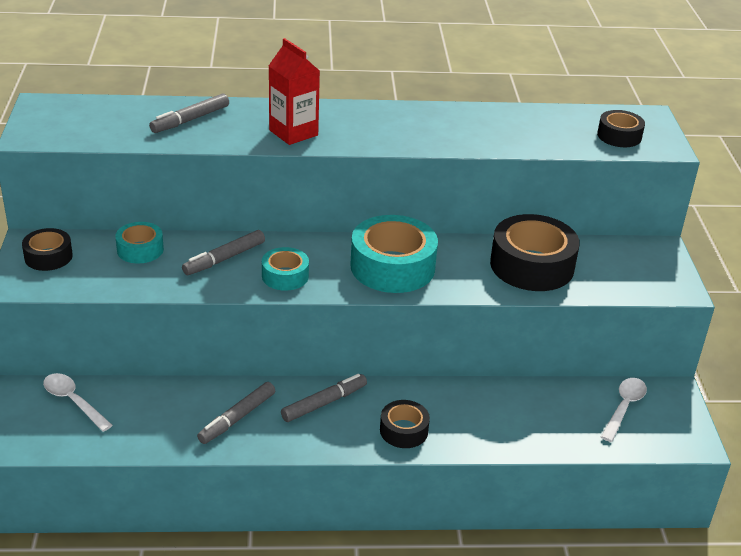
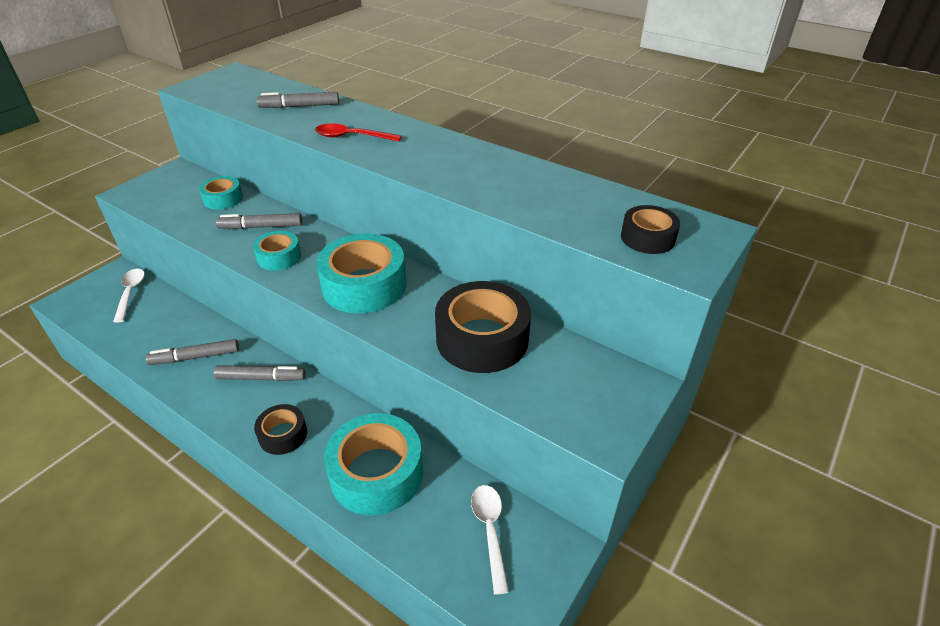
camera: 40 degrees right, 5 degrees up
black tape [22,228,73,271] -> none
red carton [269,38,320,145] -> red spoon [315,123,401,142]
white spoon [601,378,647,442] -> white spoon turned 75 degrees counterclockwise [471,485,509,595]
none -> turquoise tape [324,413,423,515]

